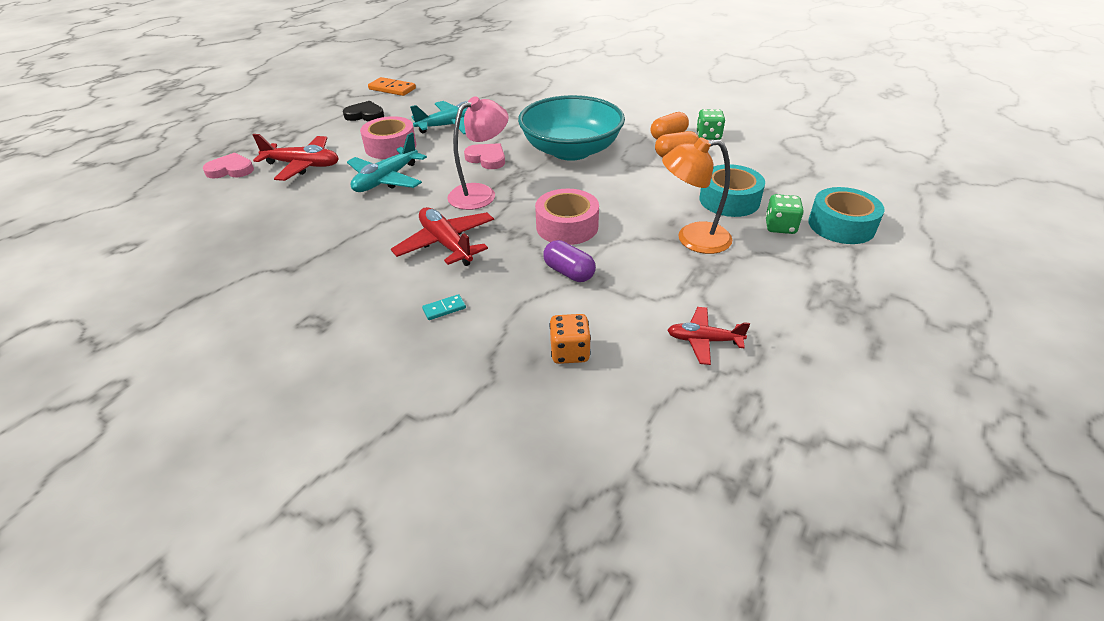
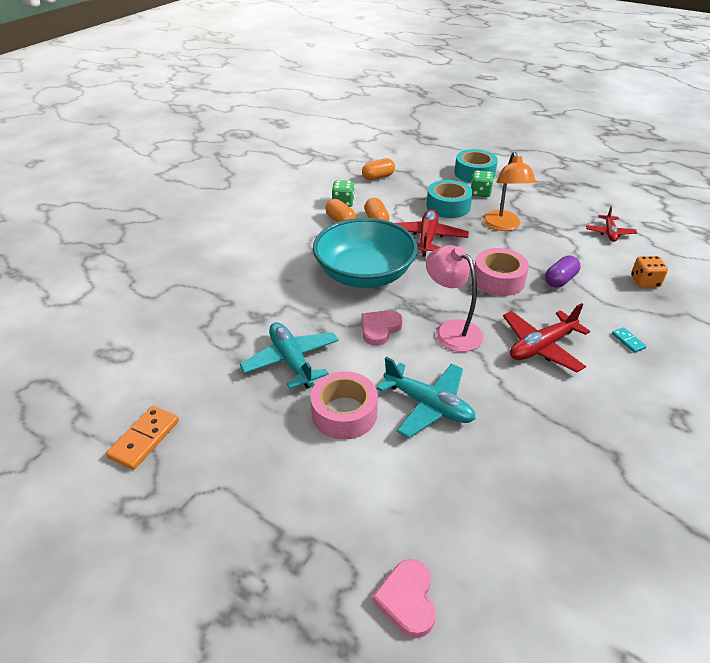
camera: 90 degrees left, 0 degrees up
red plane [253,134,339,181] -> red plane moved to [395,209,469,257]
black heart [343,101,384,121] -> none
none -> orange capsule [362,158,395,180]

